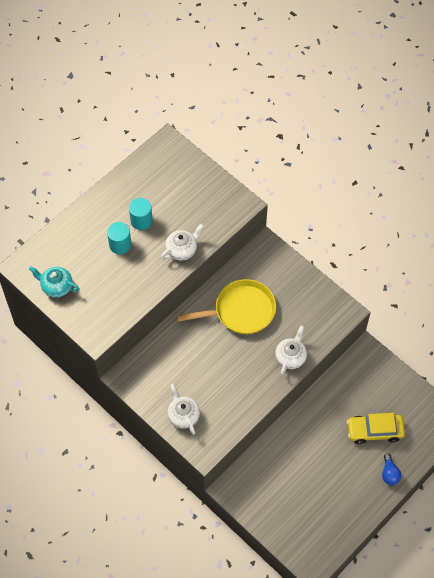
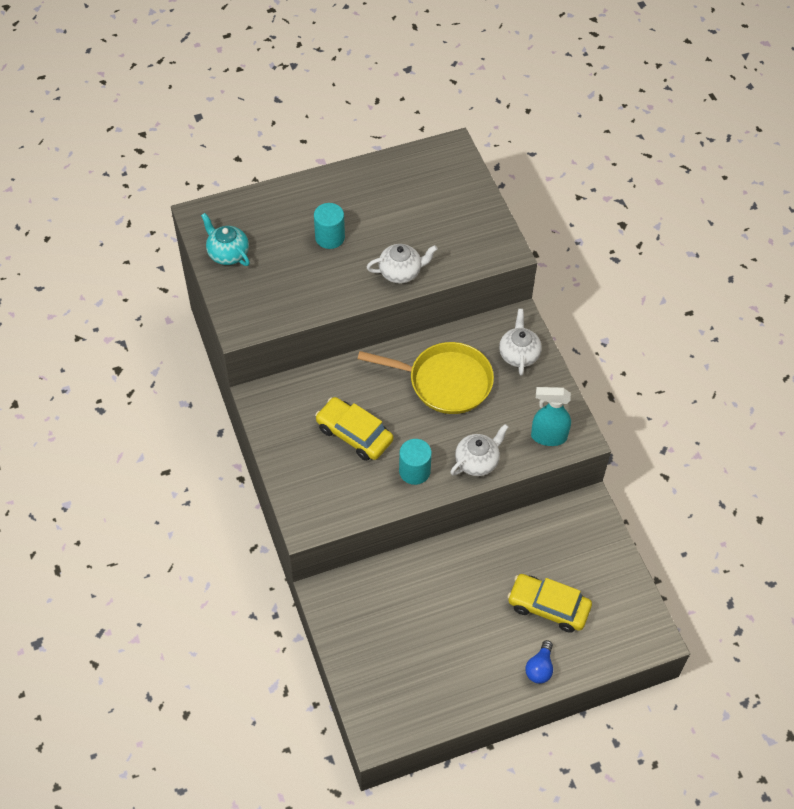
camera: 25 degrees right, 5 degrees down
turquoise cylinder [129,198,153,230] -> turquoise cylinder moved to [399,439,432,485]
white teapot [167,384,200,435] -> white teapot moved to [499,309,542,376]
none -> yellow car [315,397,393,461]
none -> turquoise spray bottle [531,387,571,446]

